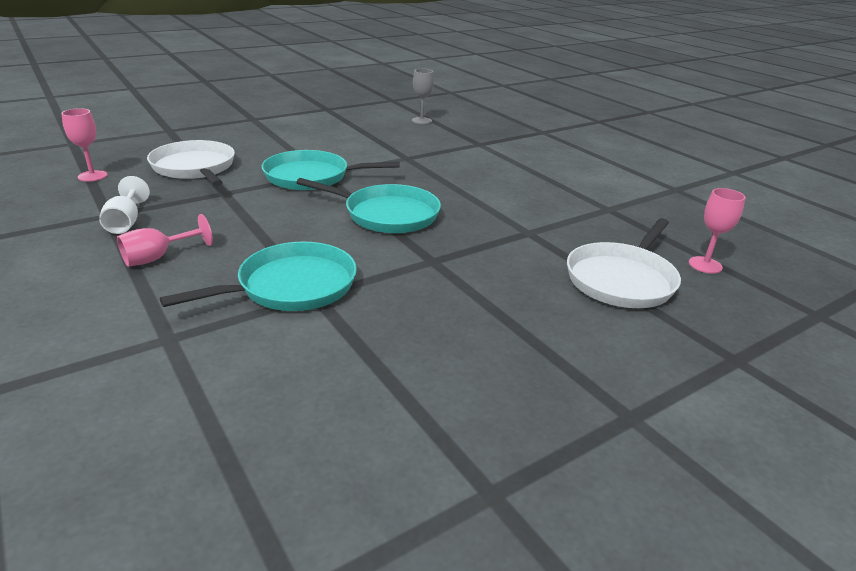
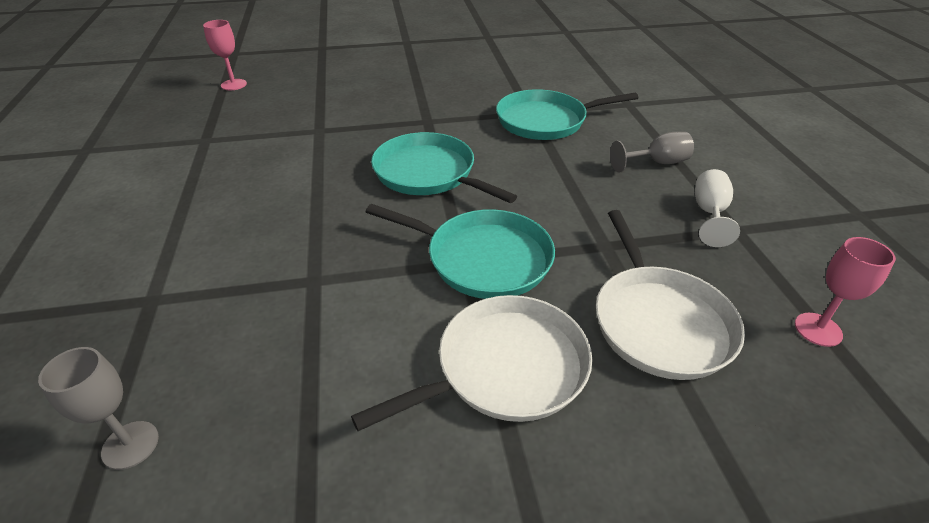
camera: 155 degrees left, 10 degrees up
pink goblet [117,214,213,267] -> grey goblet [610,132,694,173]
white pan [567,218,681,308] -> white pan moved to [351,295,592,431]

